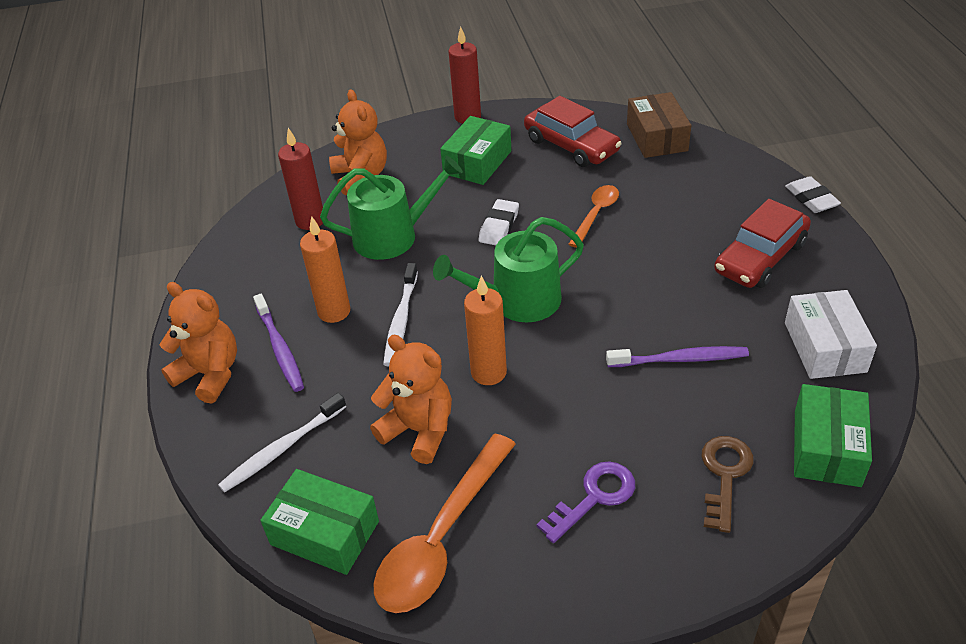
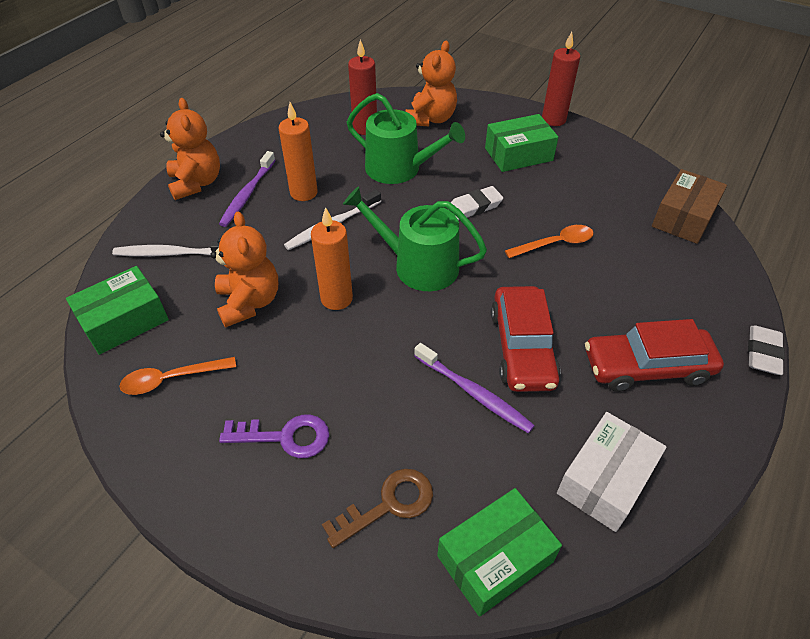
camera: 40 degrees right, 5 degrees up
green box [260,469,379,575] -> green box turned 75 degrees clockwise [66,266,169,355]
orange spoon [373,434,516,613] -> orange spoon [119,357,236,395], size x0.56
red car [524,96,622,167] -> red car moved to [491,286,561,392]

